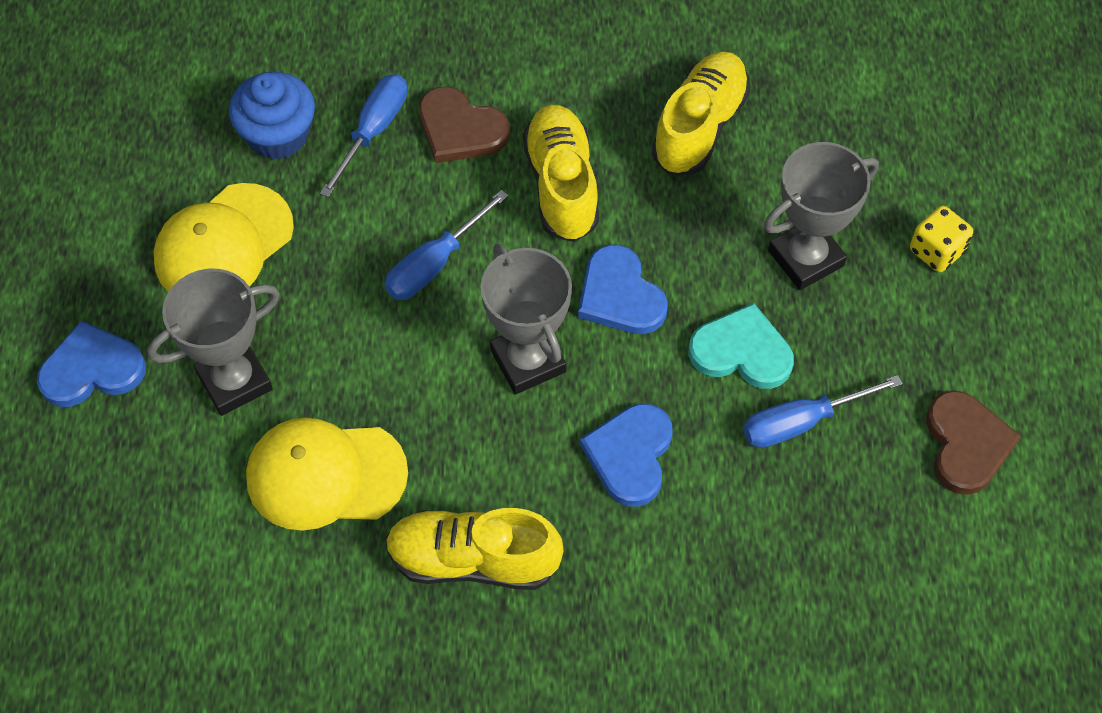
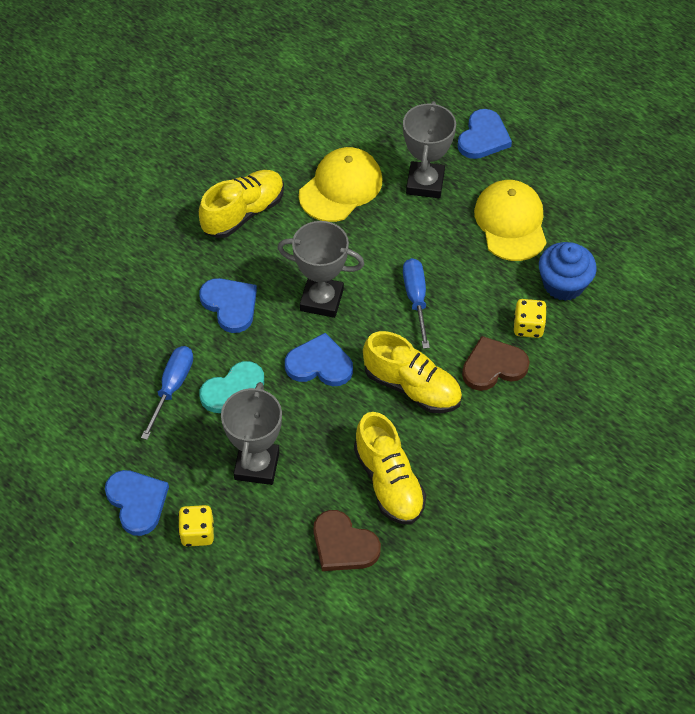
camera: 130 degrees right, 5 degrees down
blue screwdriver [320,74,407,198] -> yellow dice [514,299,547,338]
brown heart [926,390,1021,495] -> brown heart moved to [313,510,381,571]
none -> blue heart [105,470,169,536]

